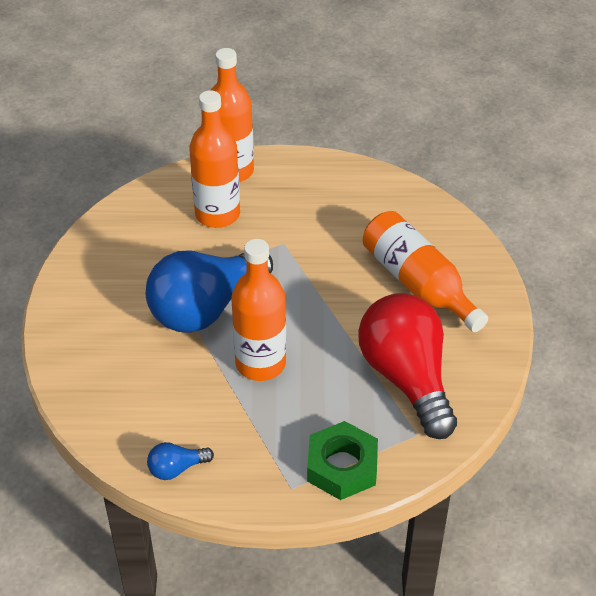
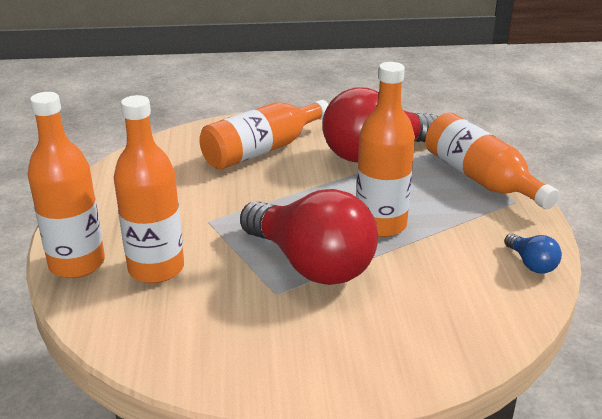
camera: 95 degrees left, 15 degrees down
blue light bulb [146,250,273,332] -> red light bulb [240,189,378,285]
green nut [307,421,378,500] -> orange bottle [425,113,559,209]

